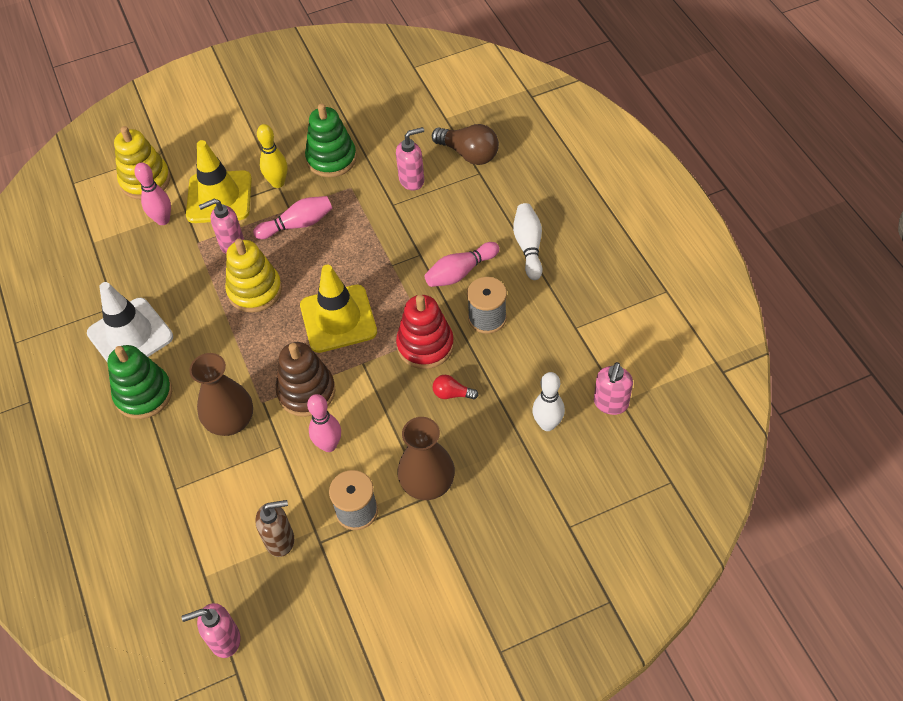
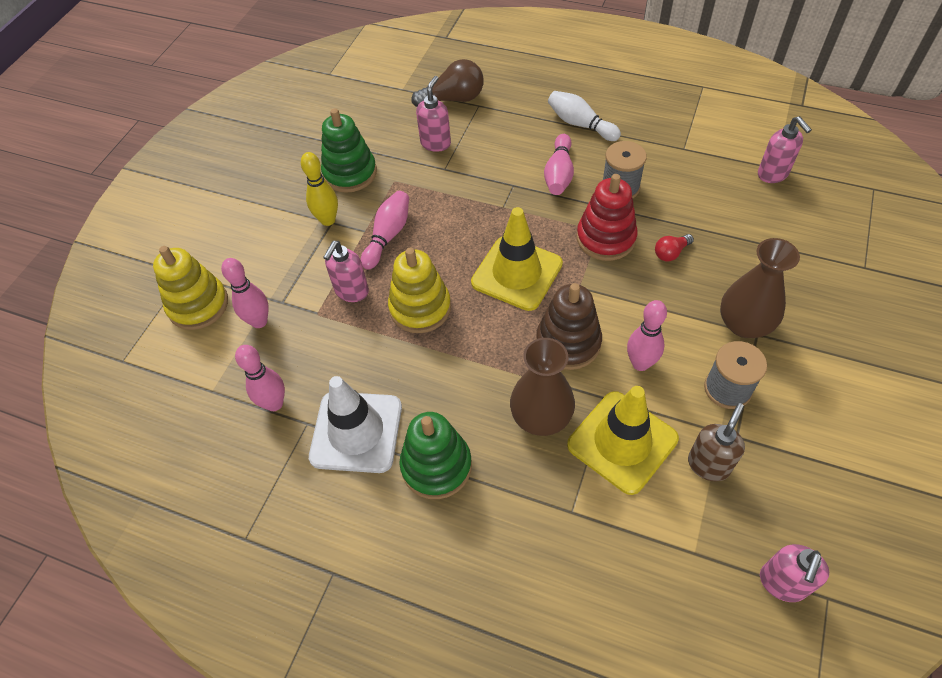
camera: 45 degrees left, 0 degrees up
yellow traffic cone [186,140,252,223] -> yellow traffic cone moved to [567,386,679,495]
white bowling pin [532,372,565,431] -> none
none -> pink bowling pin [235,345,285,411]

